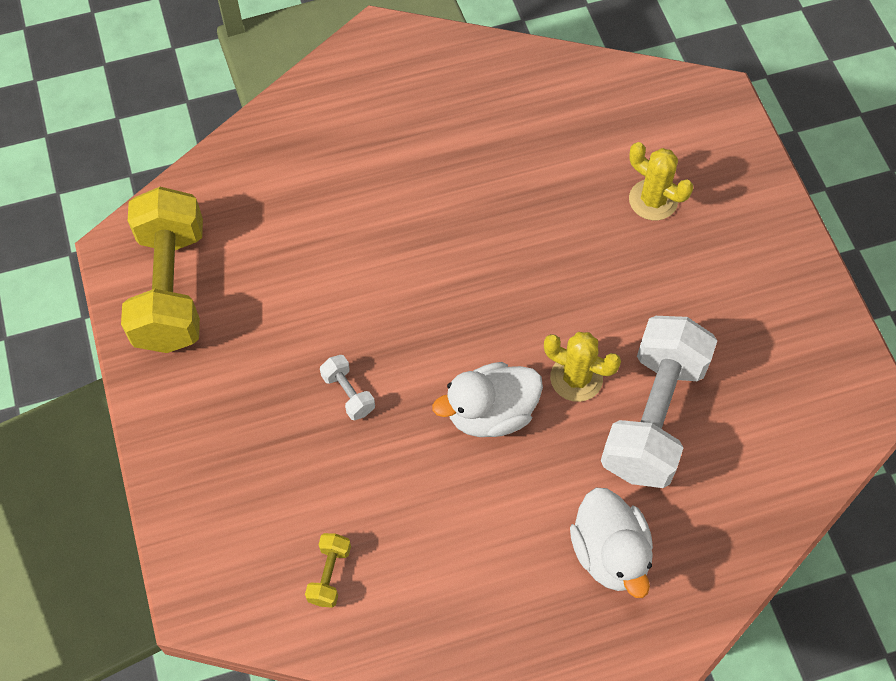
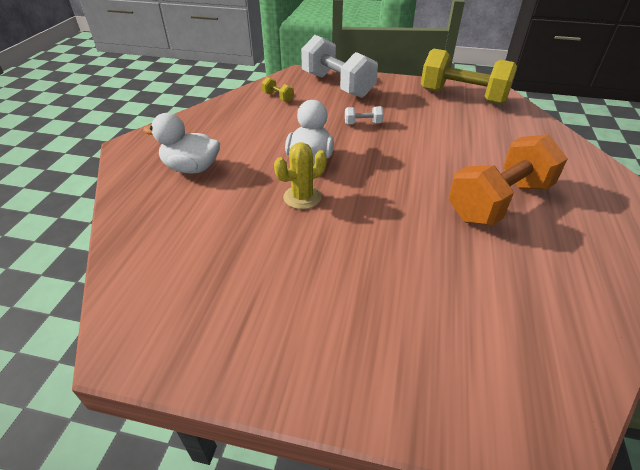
camera: 120 degrees right, 20 degrees down
white dumbbell [601,316,717,488] -> white dumbbell moved to [301,35,378,98]
yellow cactus [629,142,693,220] -> none
none -> orange dumbbell [449,134,568,226]

